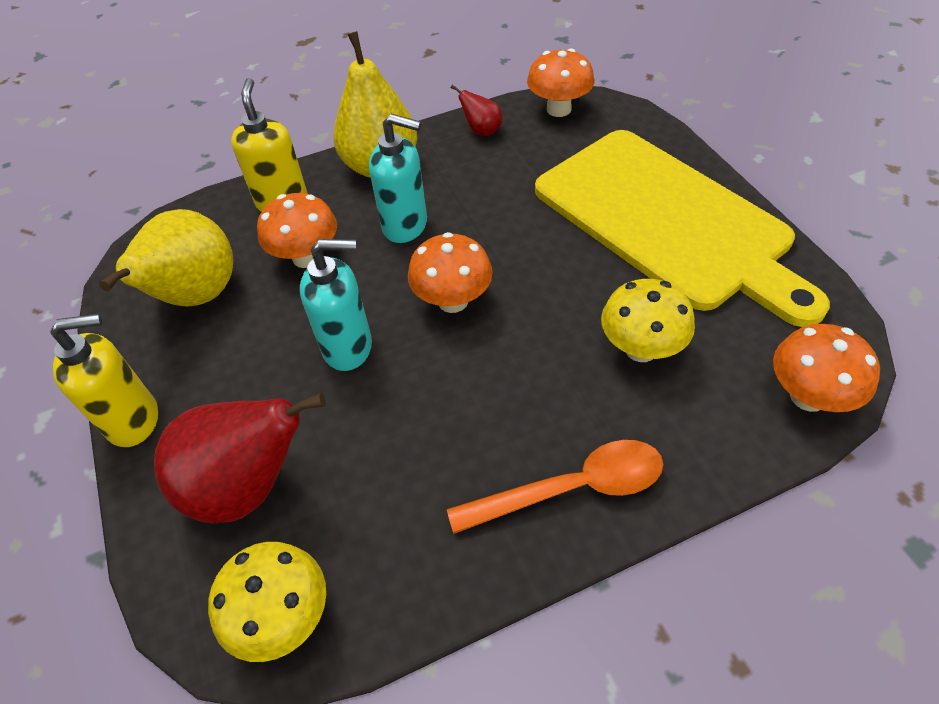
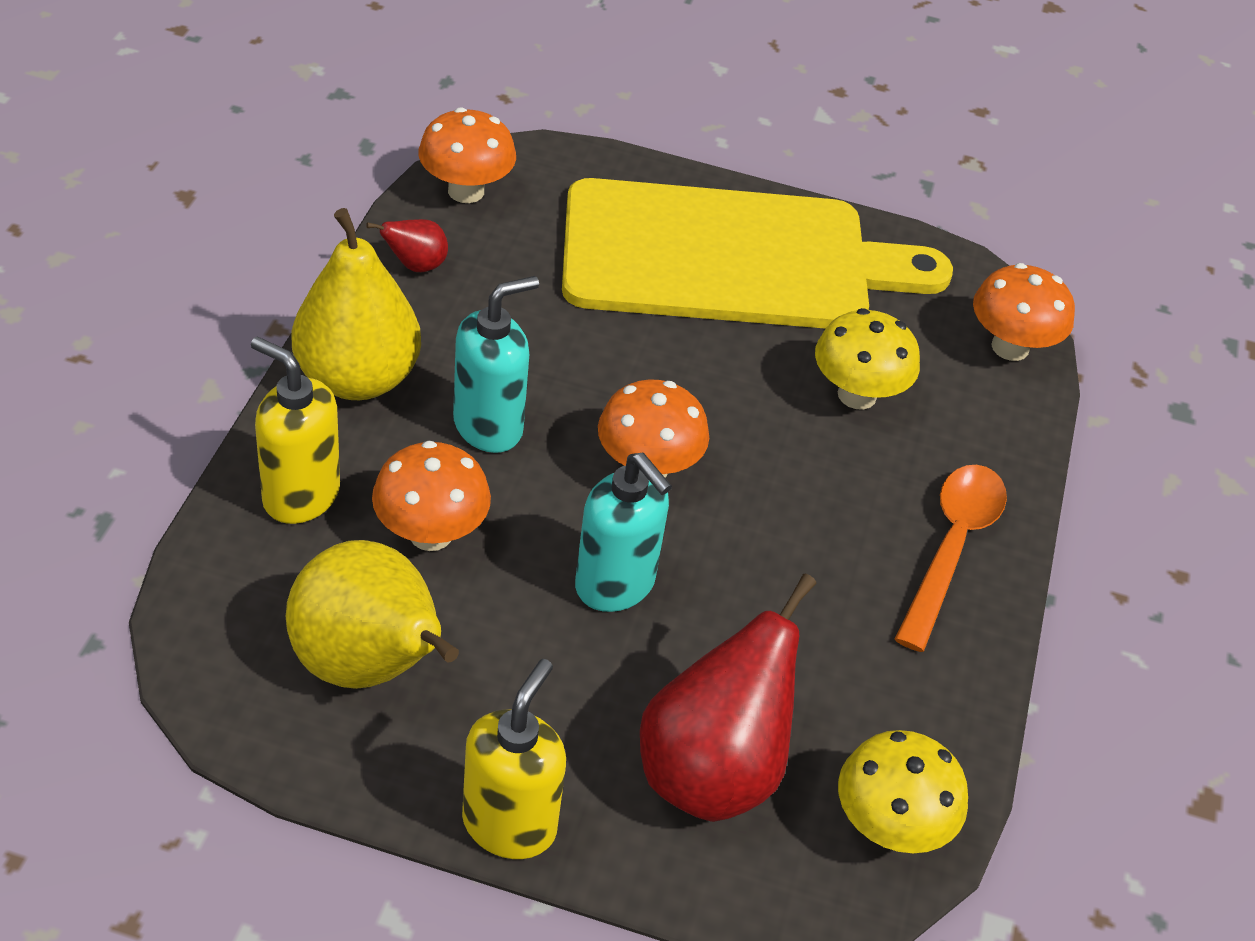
camera: 60 degrees left, 5 degrees down
turquoise soap dispenser [300,239,372,371] -> turquoise soap dispenser turned 105 degrees clockwise [575,453,672,612]

